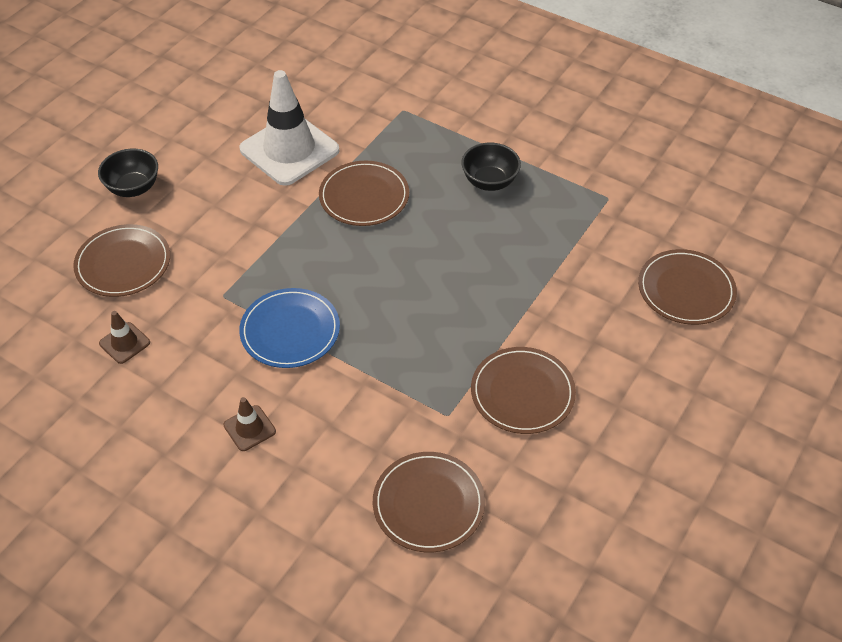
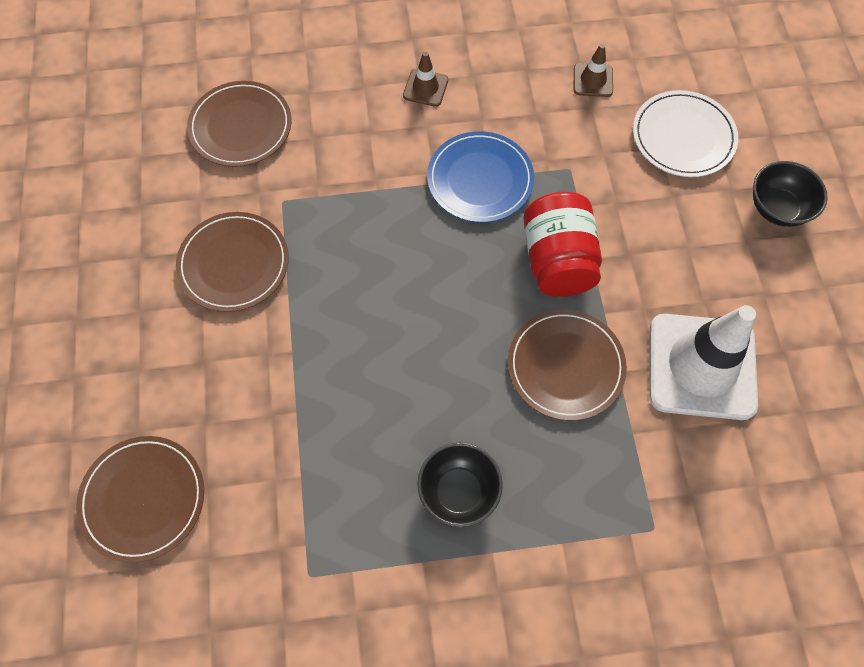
camera: 140 degrees right, 15 degrees up
brown plate [73,224,170,297] -> white plate [633,90,738,177]
none -> red jar [523,192,602,297]

